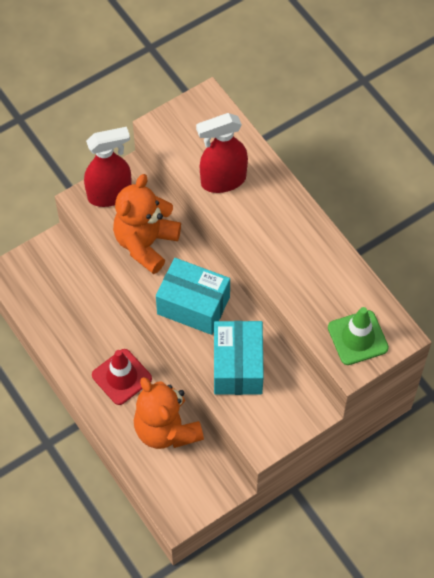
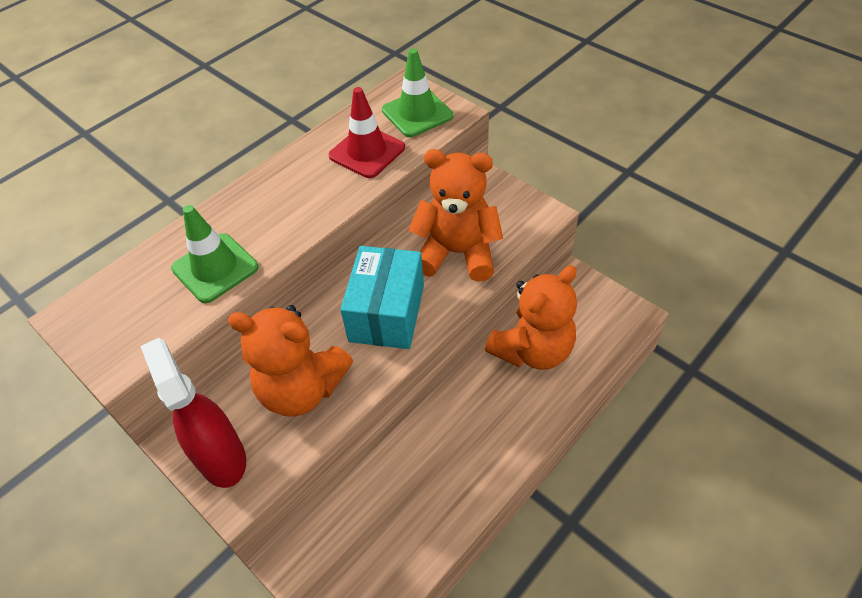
camera: 100 degrees left, 10 degrees down
red traffic cone [92,349,152,405] -> red traffic cone moved to [329,87,405,178]
red spray bottle [196,113,248,193] -> green traffic cone [171,205,258,303]
turquoise box [214,321,264,395] -> orange teddy bear [409,149,503,282]

